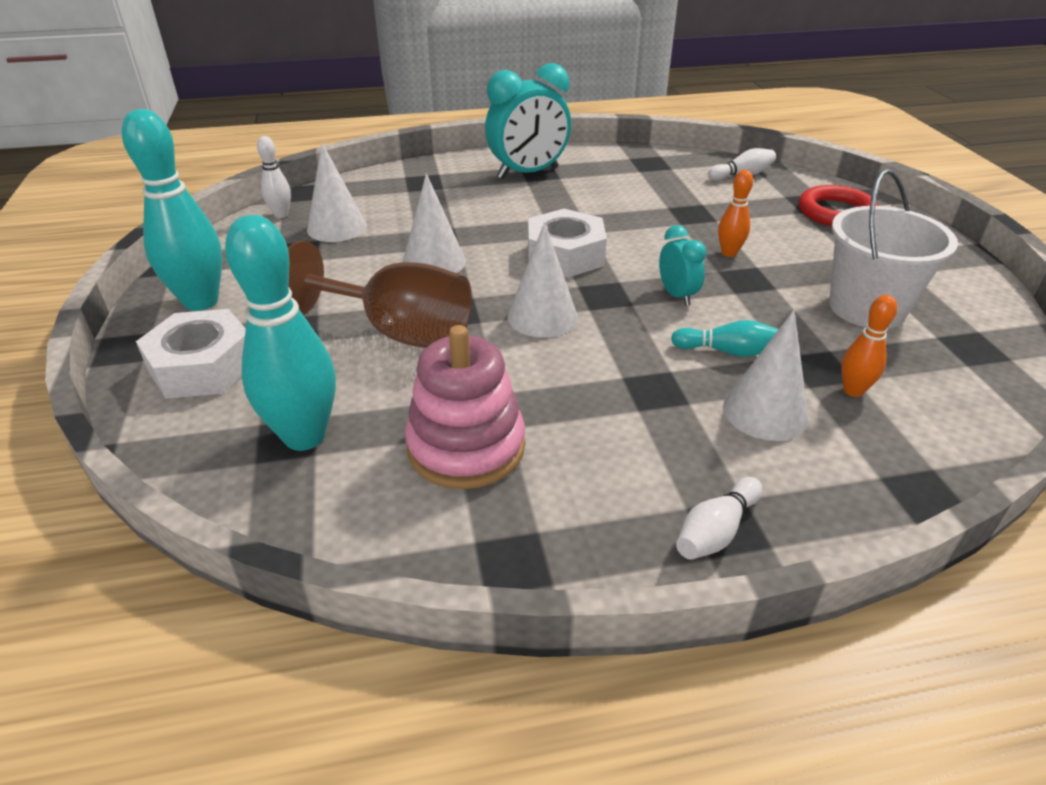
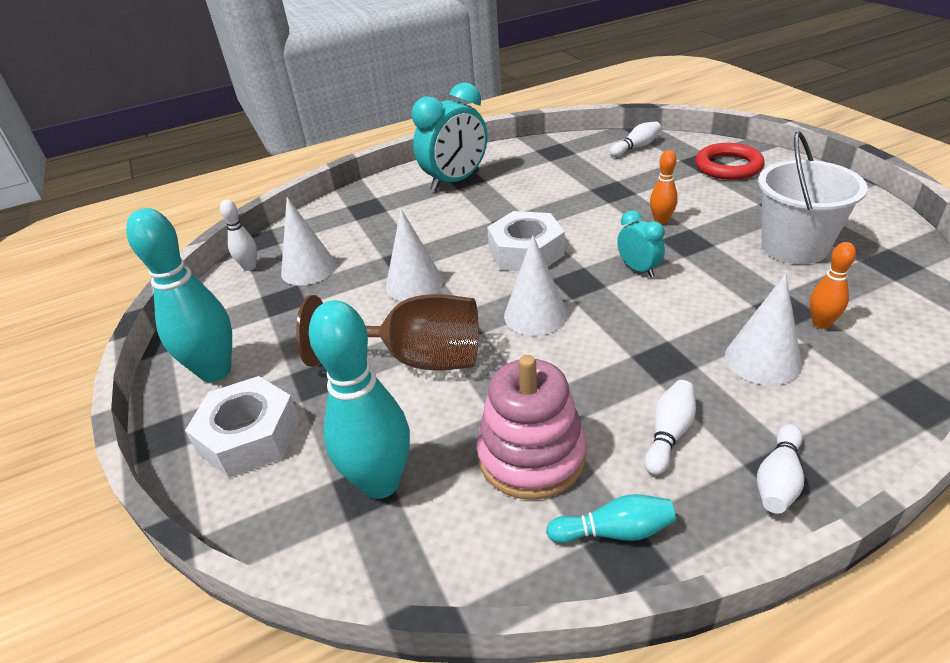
camera: 10 degrees left, 0 degrees up
turquoise bowling pin [671,320,779,357] -> turquoise bowling pin moved to [546,494,676,543]
none -> white bowling pin [644,380,696,475]

